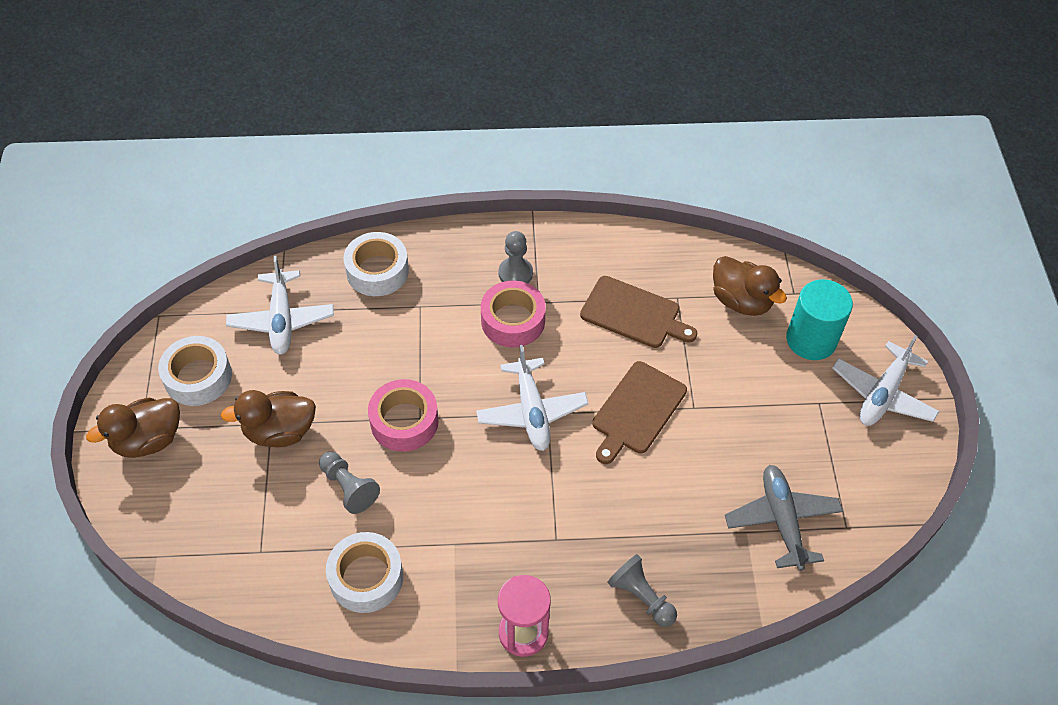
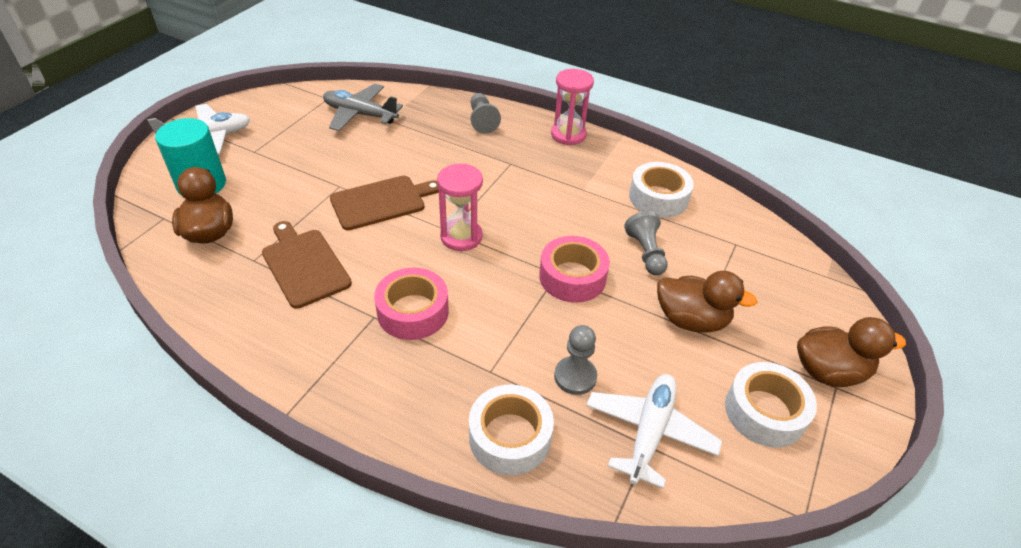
camera: 150 degrees left, 10 degrees down
white plane [476,345,589,451] -> pink hourglass [437,163,483,251]
grey pawn [498,231,533,283] -> grey pawn moved to [554,325,597,395]
grey plane [725,465,843,571] -> grey plane turned 90 degrees clockwise [323,84,403,131]

